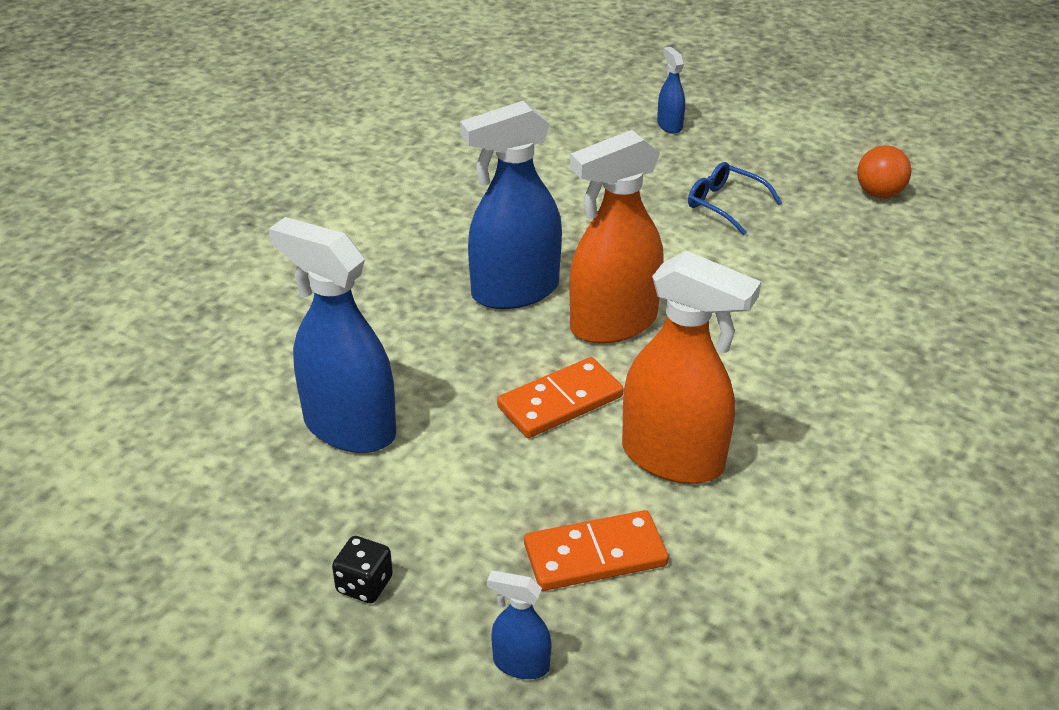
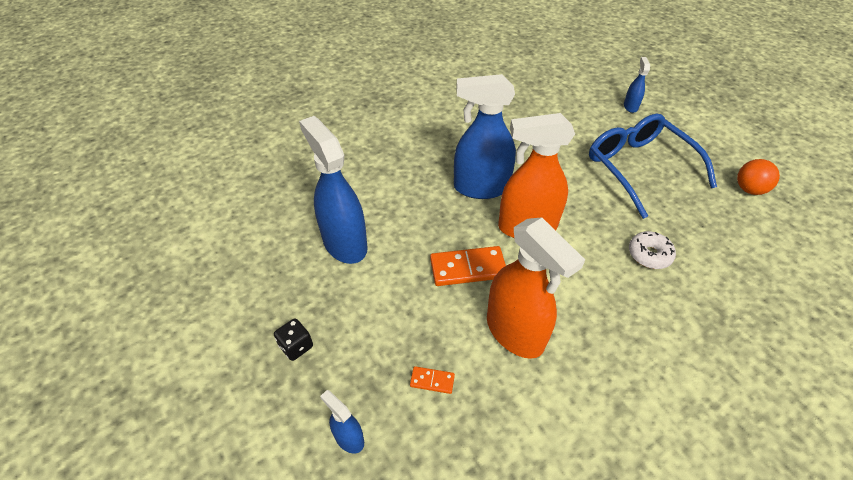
camera: 25 degrees right, 10 degrees up
orange domino [524,510,669,591] -> orange domino [410,366,455,394], size x0.50
blue glasses [688,162,782,235] -> blue glasses [589,113,717,219], size x1.99
none -> white donut [629,231,676,269]

